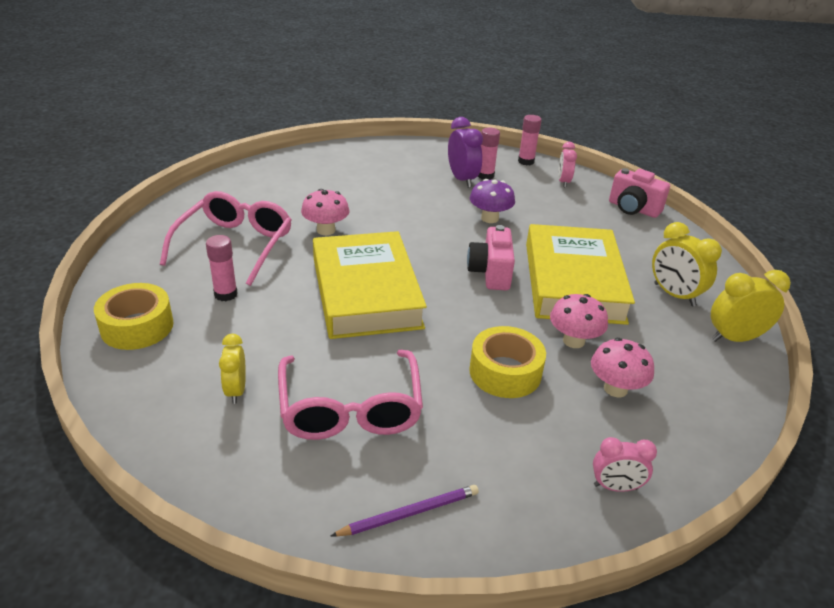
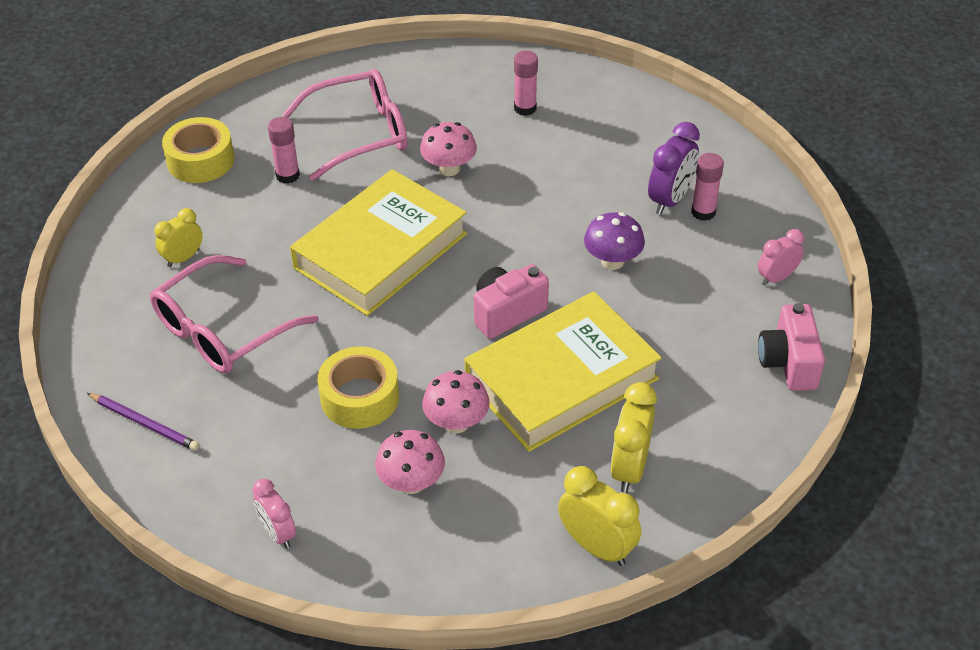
camera: 55 degrees right, 10 degrees up
pink glue stick [518,115,542,165] -> pink glue stick moved to [514,50,538,116]

